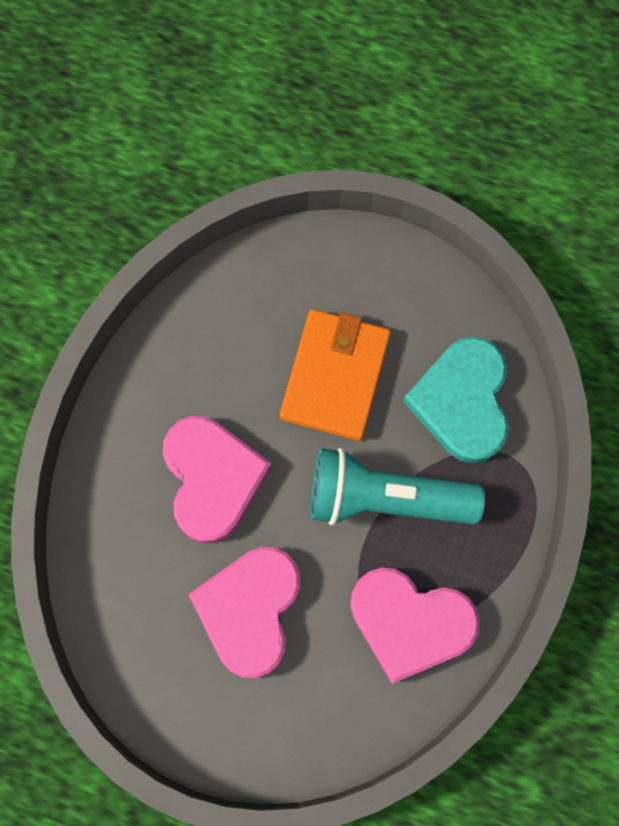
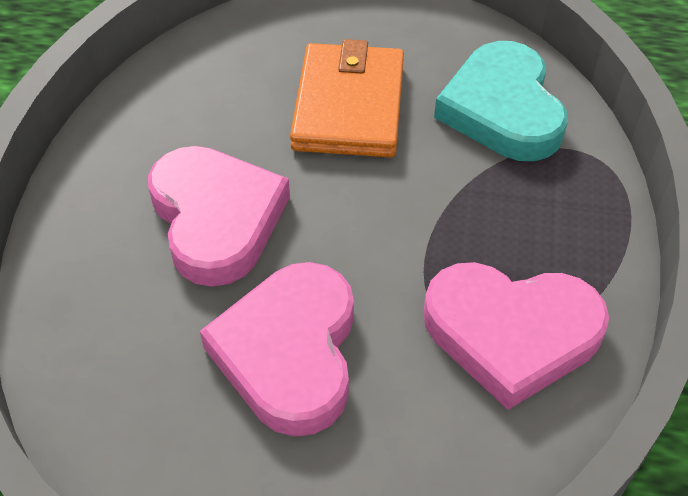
camera: 10 degrees left, 25 degrees down
turquoise flashlight [311,448,485,525] -> none

